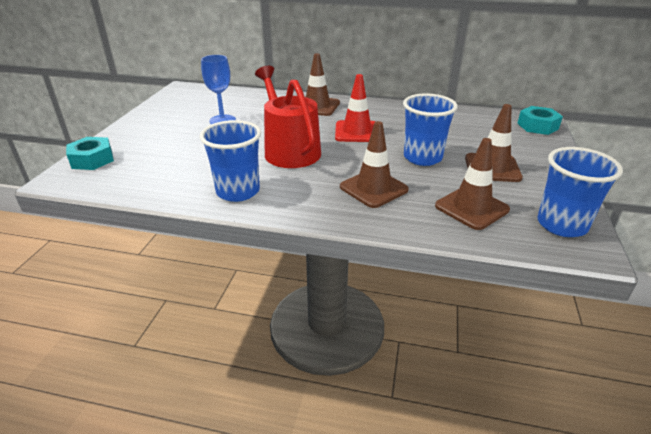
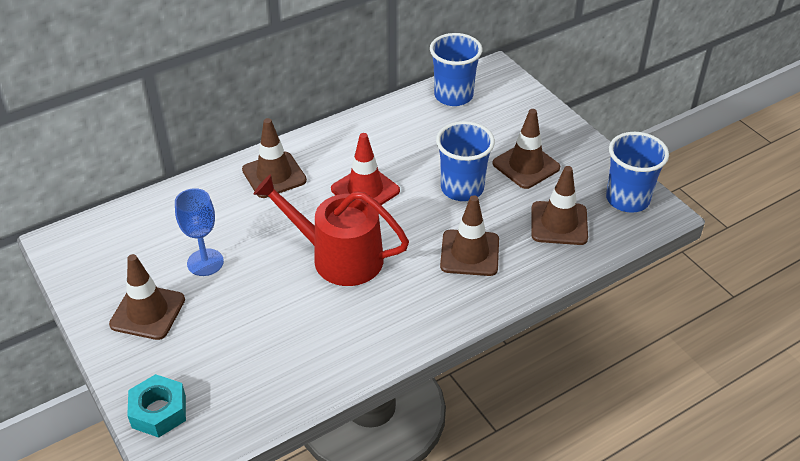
camera: 45 degrees left, 10 degrees up
blue cup [200,120,261,202] -> blue cup moved to [430,33,482,106]
turquoise nut [517,106,563,135] -> none
none -> brown traffic cone [109,254,185,340]

